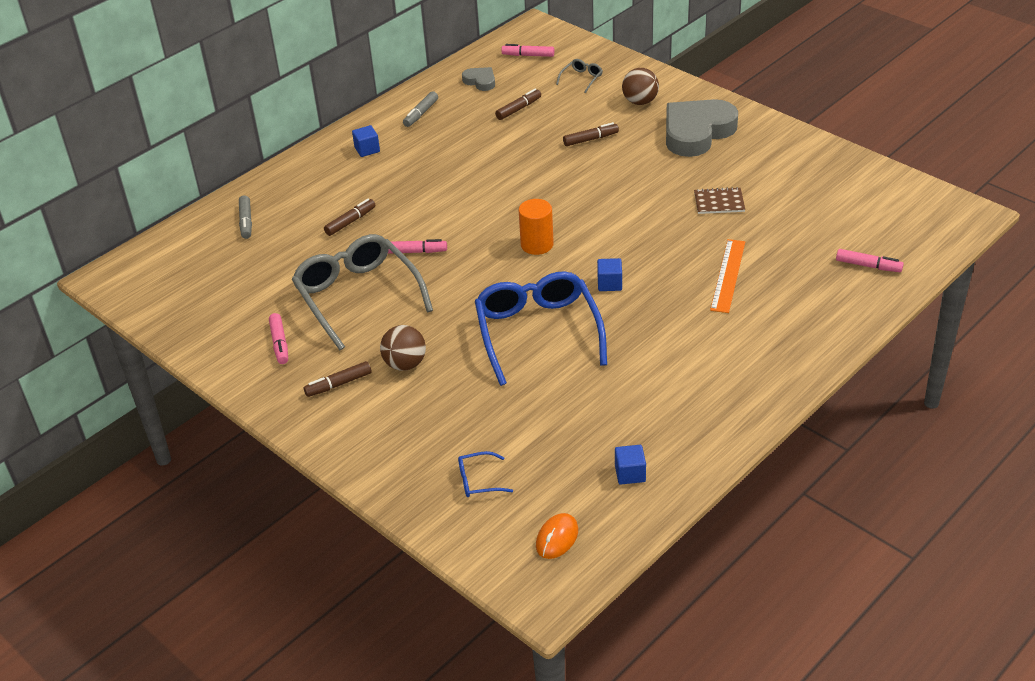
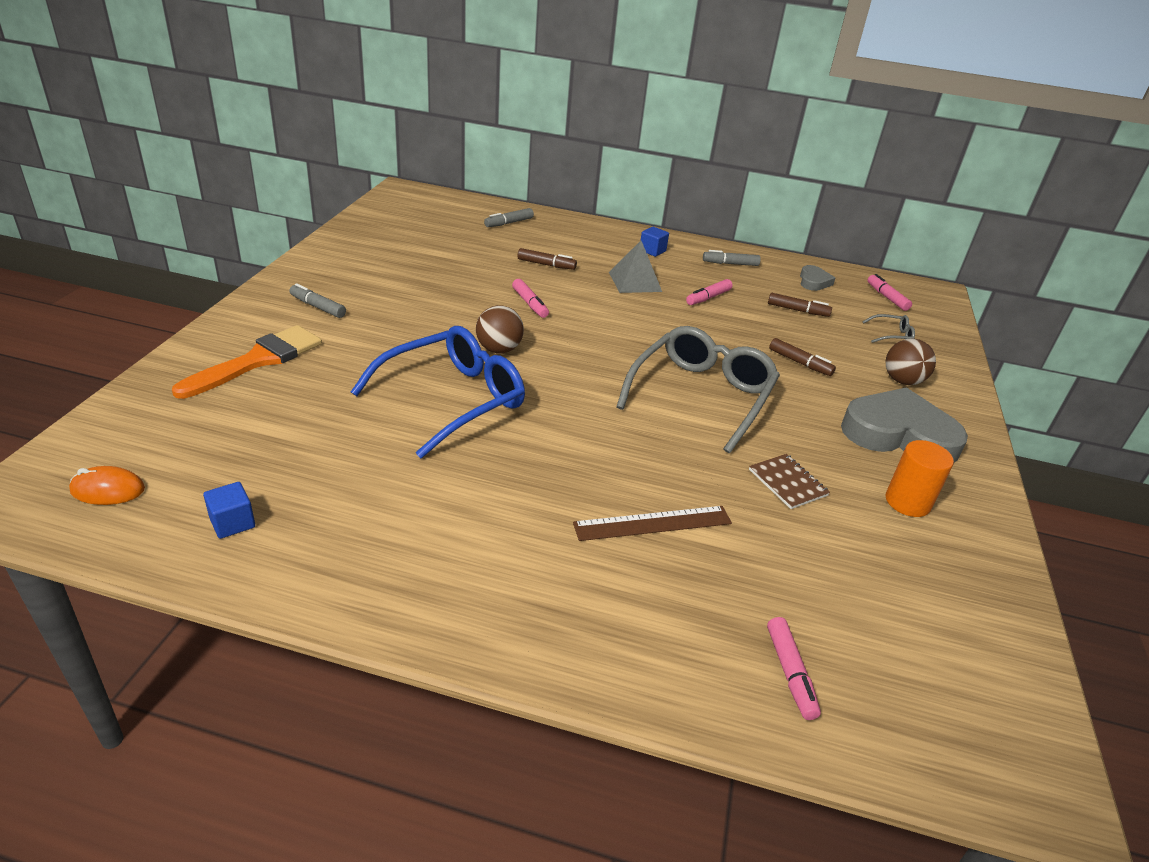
camera: 55 degrees right, 5 degrees down
pink marker [269,313,288,364] -> pink marker moved to [686,279,733,305]
grey glasses [292,234,433,350] -> grey glasses moved to [616,326,780,453]
brown marker [304,361,371,397] -> grey marker [289,283,346,318]
brown ball [380,325,426,370] -> brown ball moved to [476,305,524,354]
blue glasses [458,451,513,497] -> none
orange cylinder [519,199,554,255] -> orange cylinder moved to [886,440,954,517]
blue cube [597,258,622,291] -> none
orange ruler [710,239,745,313] -> brown ruler [573,506,732,541]
none -> orange brush [172,325,322,399]
none -> grey pyramid [609,241,662,293]

